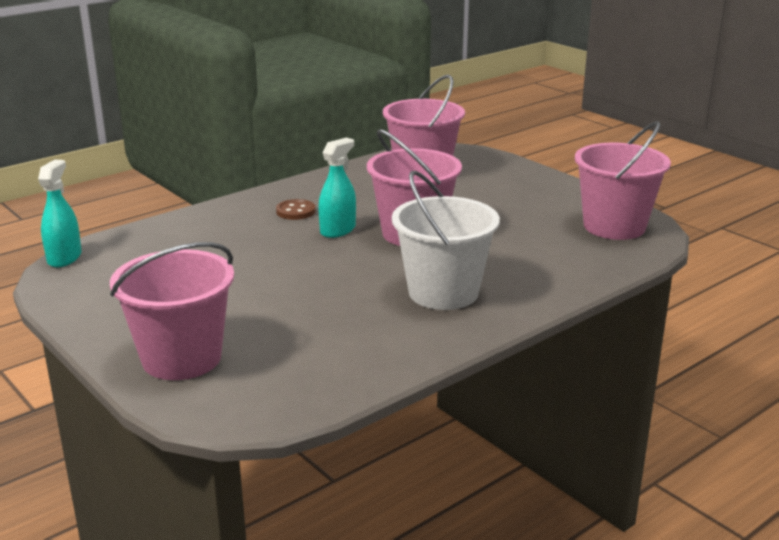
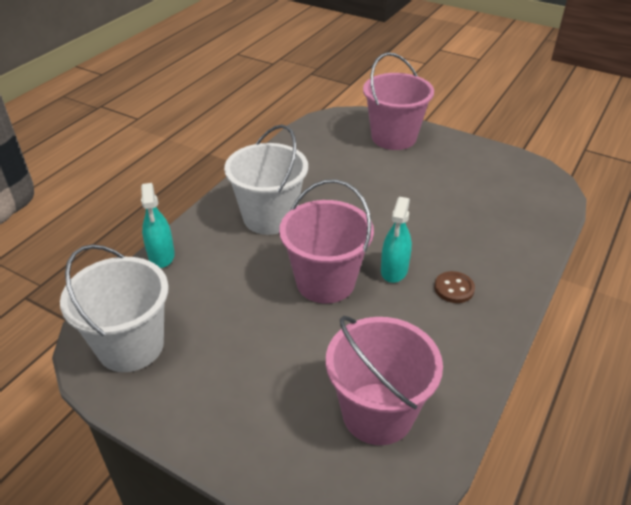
camera: 160 degrees right, 15 degrees up
turquoise spray bottle [38,160,82,267] -> turquoise spray bottle moved to [141,183,175,268]
pink bucket [575,121,671,240] -> white bucket [60,244,169,372]

